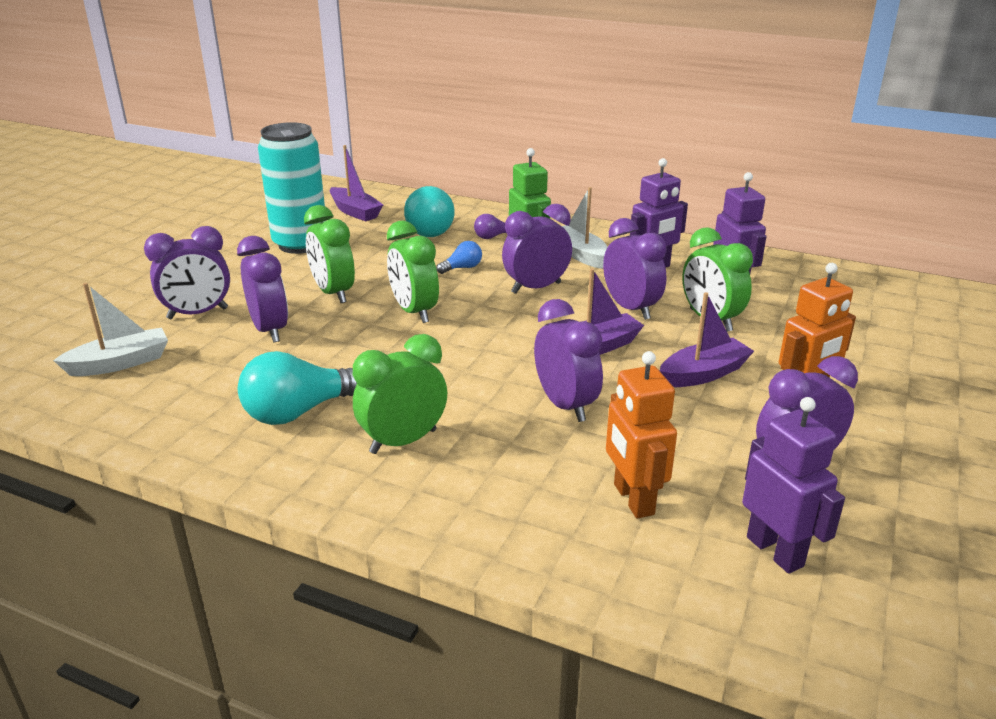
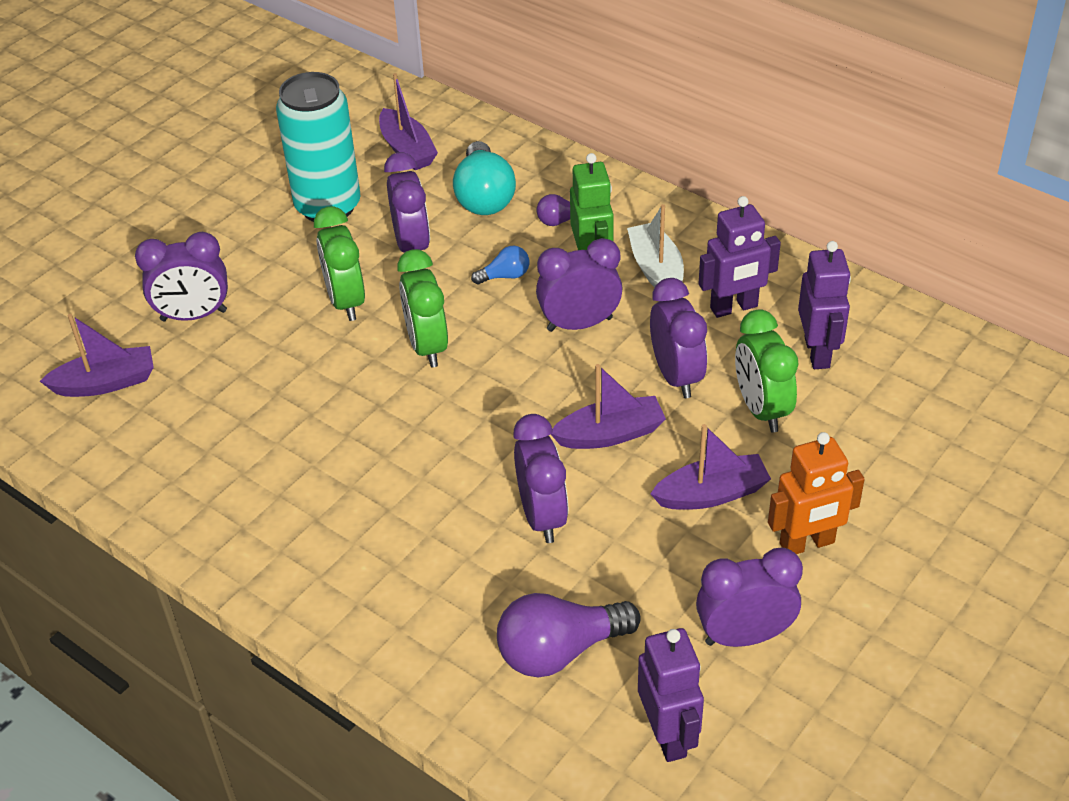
camera: 15 degrees right, 15 degrees up
white boat [53,283,168,376] -> purple boat [40,314,154,397]
purple clock [237,236,288,343] -> purple clock moved to [384,152,430,253]
turquoise light bulb [238,351,357,425] -> none
green clock [353,334,447,454] -> none
orange robot [606,351,677,519] -> purple light bulb [497,593,641,677]

